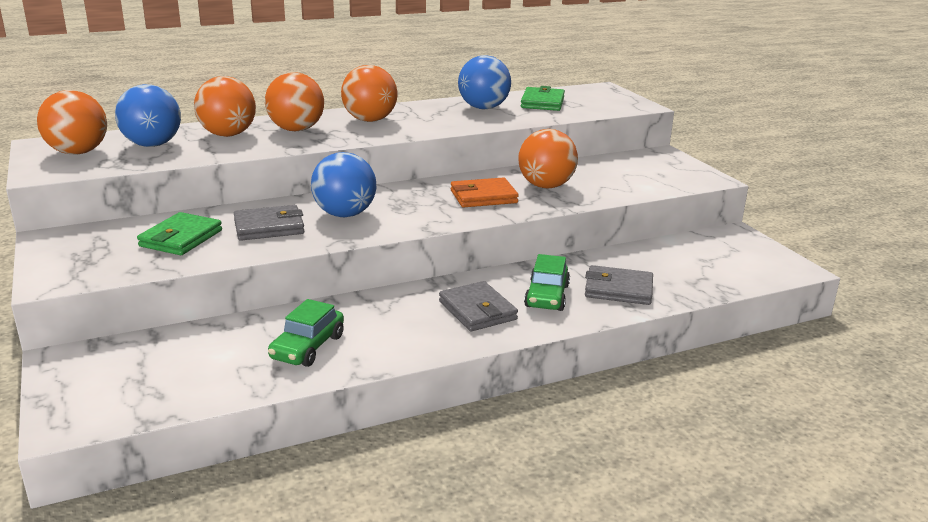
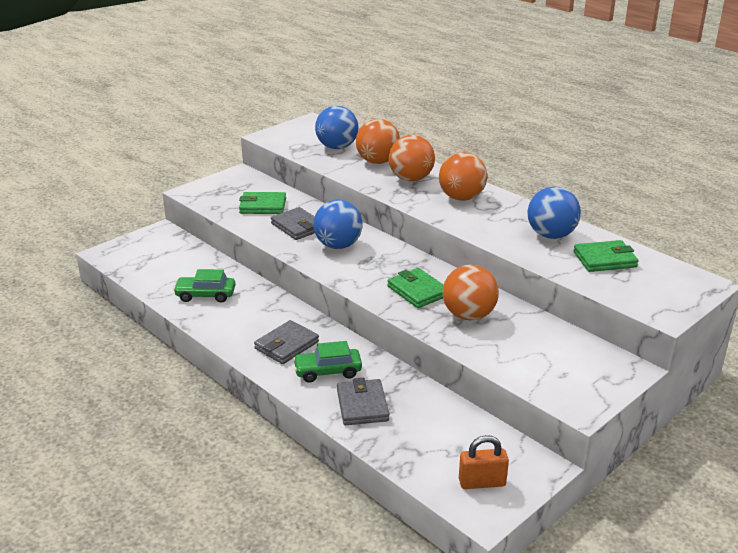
camera: 70 degrees right, 5 degrees up
orange ball [37,90,107,154] -> none
orange wallet [451,177,519,207] -> green wallet [387,268,444,308]
none -> orange padlock [459,435,509,489]

